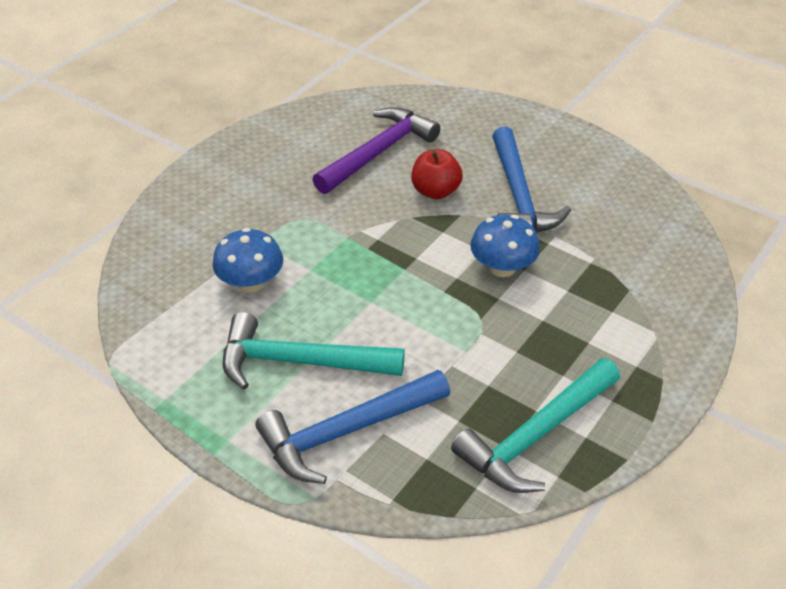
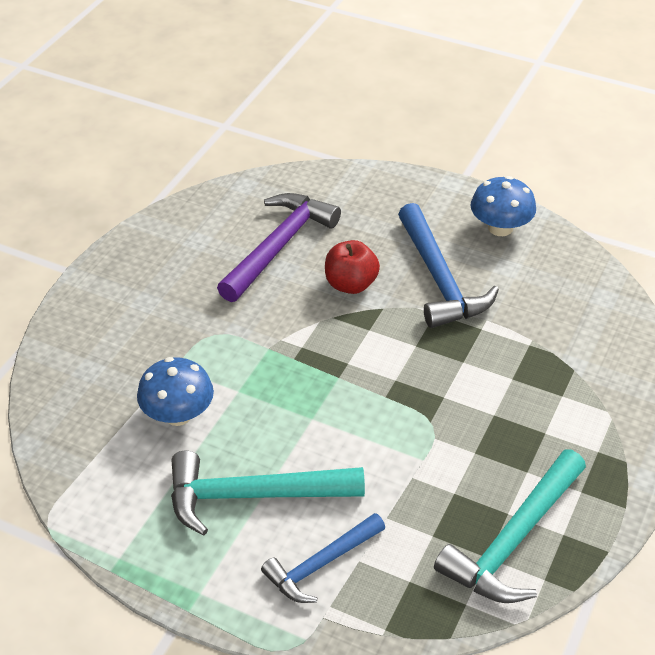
camera: 10 degrees left, 0 degrees up
blue hammer [256,370,450,484] -> blue hammer [261,513,385,603], size x0.64
blue mushroom [470,215,540,277] -> blue mushroom moved to [470,176,536,236]

